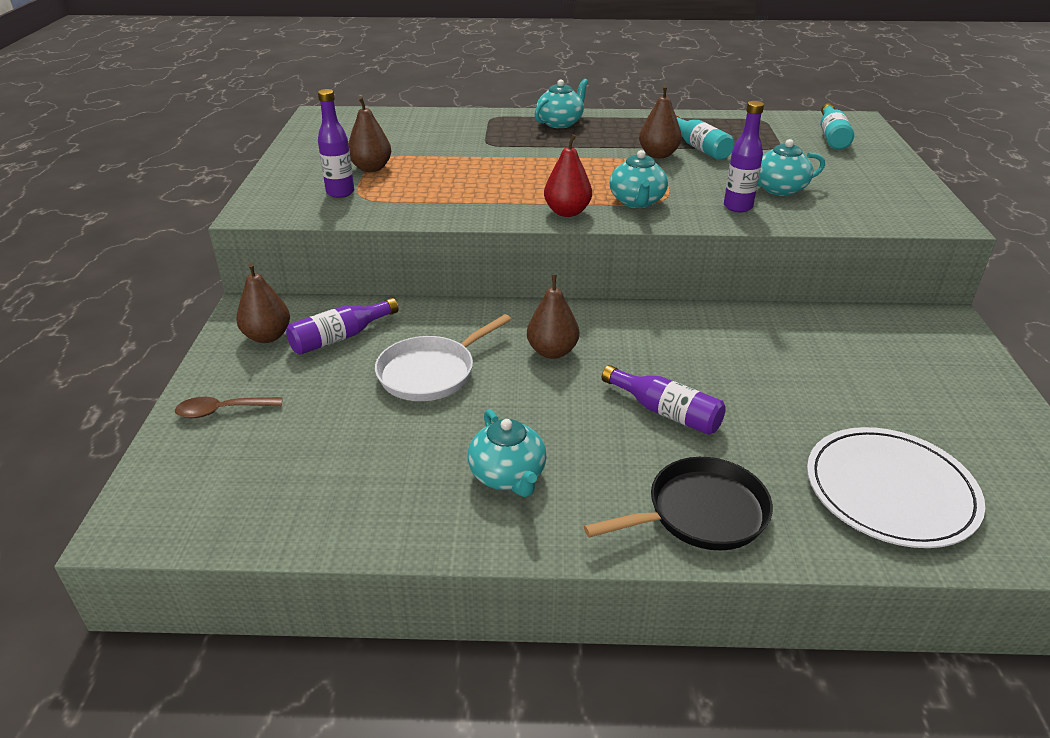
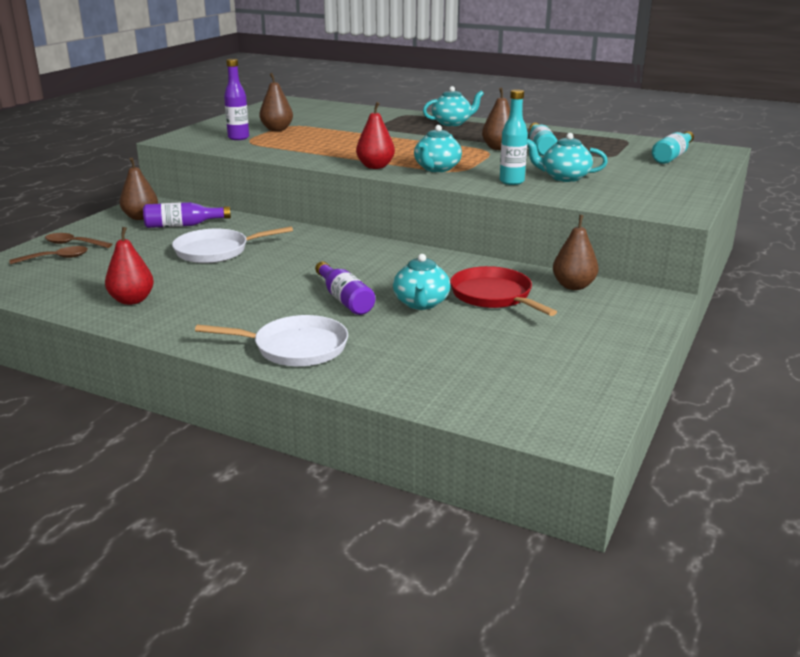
camera: 25 degrees right, 10 degrees down
turquoise teapot [468,409,547,497] -> turquoise teapot moved to [393,254,451,310]
brown pear [527,275,579,359] -> brown pear moved to [553,215,599,290]
black pan [584,457,773,550] -> white pan [195,315,348,367]
purple bottle [724,101,764,212] -> turquoise bottle [500,89,528,185]
white plate [807,427,985,548] -> none
none -> brown spoon [9,246,88,264]
none -> red pear [105,227,154,305]
none -> red pan [450,266,557,316]

